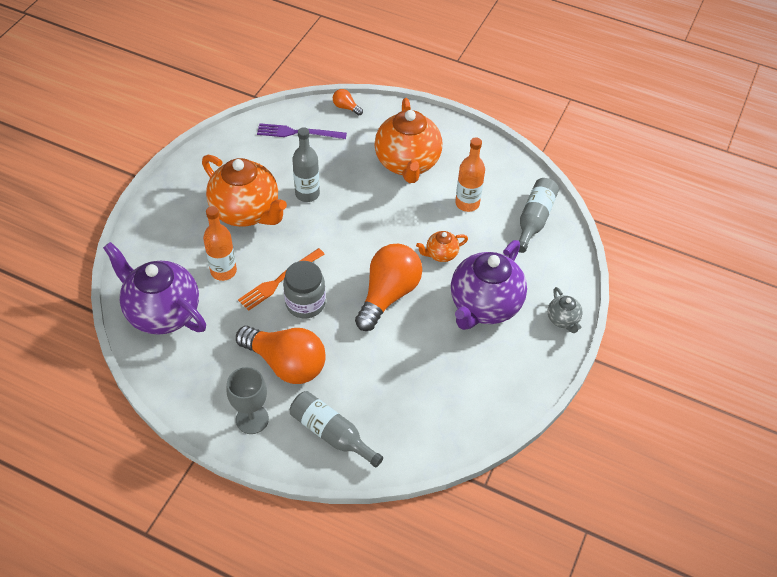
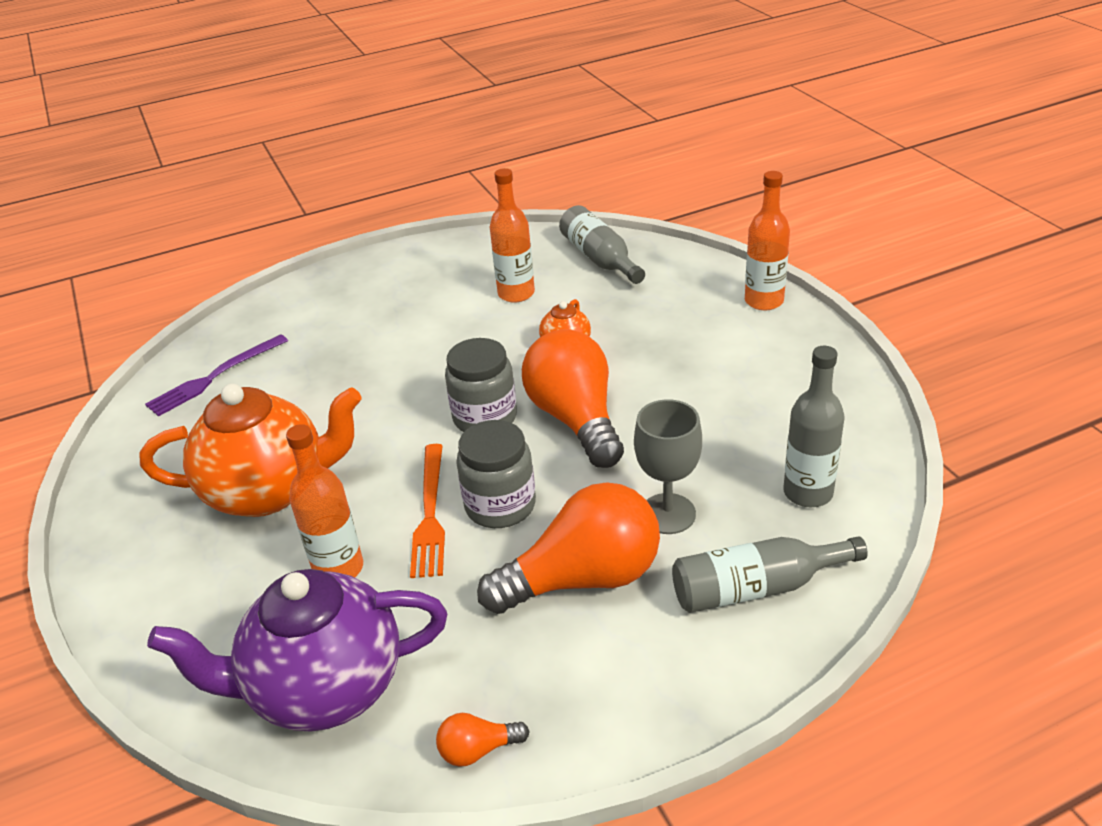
camera: 45 degrees left, 15 degrees down
grey goblet [227,367,269,434] -> grey goblet moved to [634,399,702,534]
grey bottle [292,127,320,202] -> grey bottle moved to [783,346,845,507]
orange light bulb [333,89,363,116] -> orange light bulb moved to [436,713,530,767]
orange teapot [375,98,442,183] -> none
purple teapot [451,240,527,330] -> none
grey teapot [548,287,583,333] -> orange bottle [745,171,790,310]
none -> grey jar [445,338,517,432]

